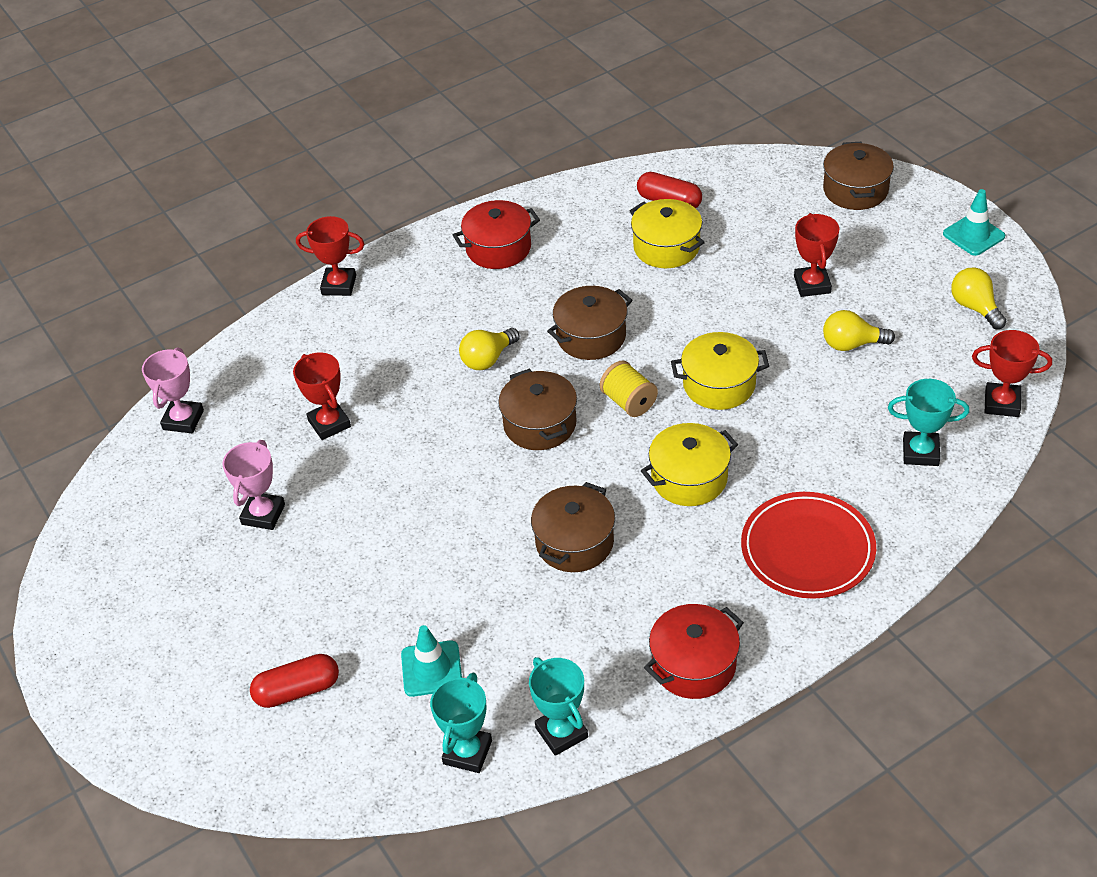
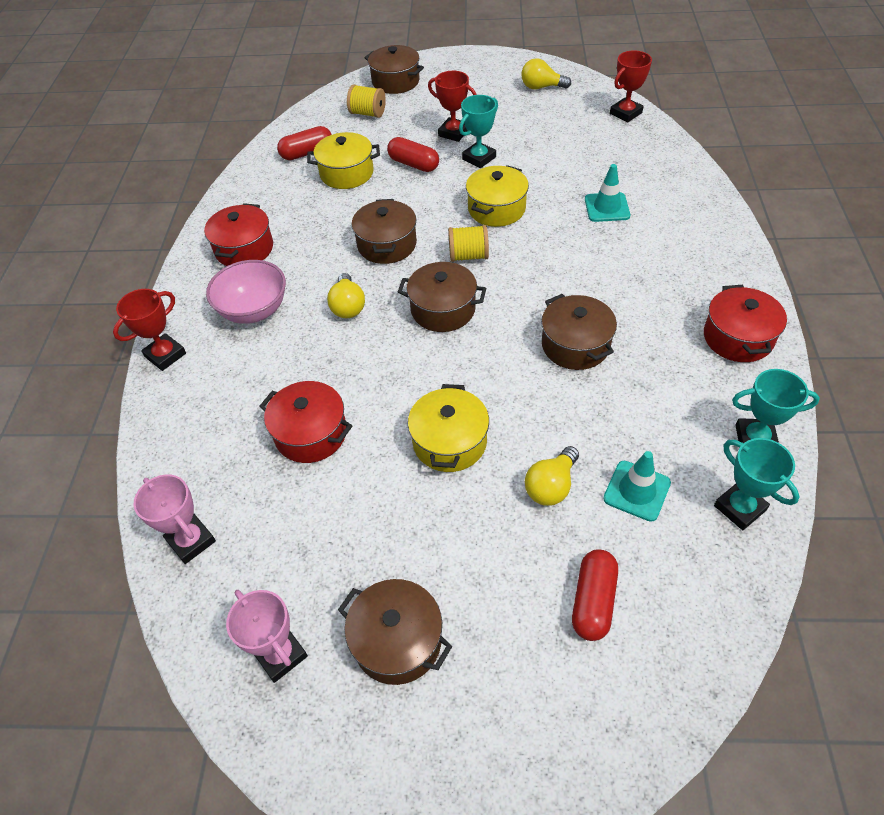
camera: 55 degrees left, 5 degrees up
pink trophy [222,440,285,530] -> pink trophy moved to [226,590,308,683]
red trophy [293,352,351,440] -> red pot [259,381,352,463]
yellow pot [641,423,738,506] -> yellow pot moved to [408,384,489,472]
red plate [741,492,876,599] -> none
yellow light bulb [823,310,895,351] -> yellow light bulb moved to [525,446,579,506]
turquoise trophy [888,379,969,466] -> turquoise trophy moved to [459,95,498,168]
turquoise traffic cone [943,189,1005,256] -> turquoise traffic cone moved to [585,164,630,222]
none -> pink bowl [206,260,286,324]
none -> brown pot [338,579,453,685]
none -> yellow spool [347,85,386,118]
none -> red capsule [387,137,439,172]

